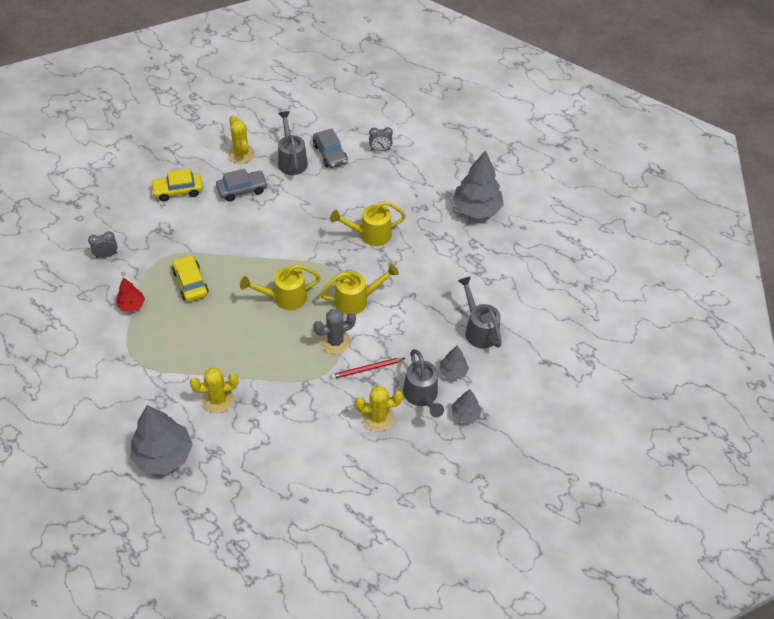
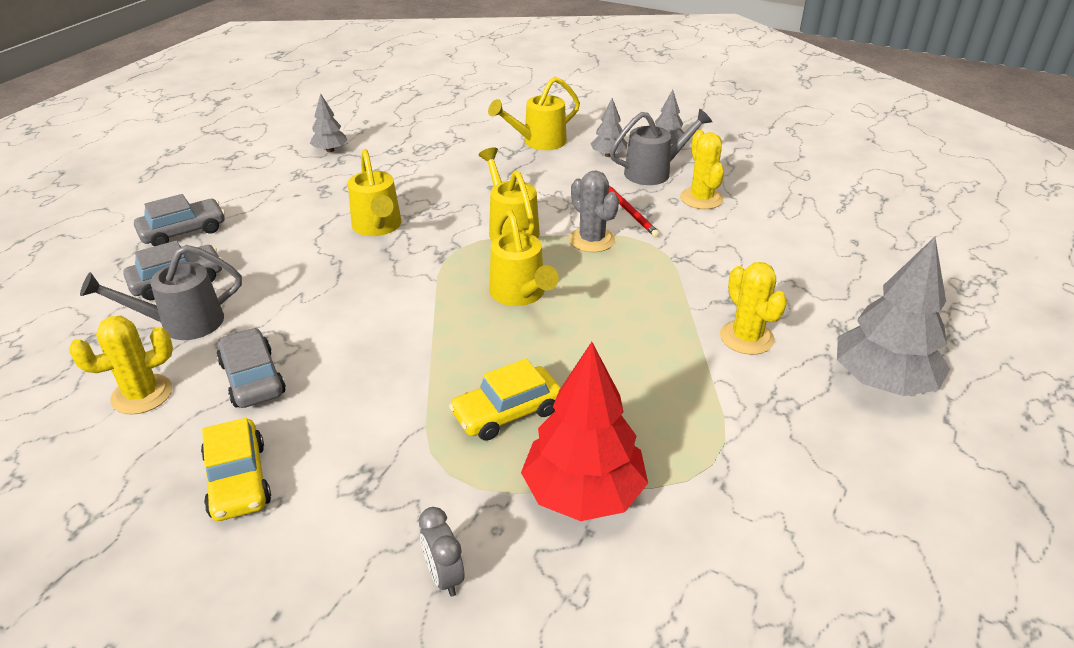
camera: 95 degrees left, 15 degrees down
red tree [116,277,145,312] -> red tree [521,342,648,521], size x1.95
grey clock [369,127,393,151] -> grey car [134,194,225,246]
grey tree [452,150,504,219] -> grey tree [310,93,347,152], size x0.51
grey watering can [458,277,502,348] -> yellow watering can [488,77,580,150]

